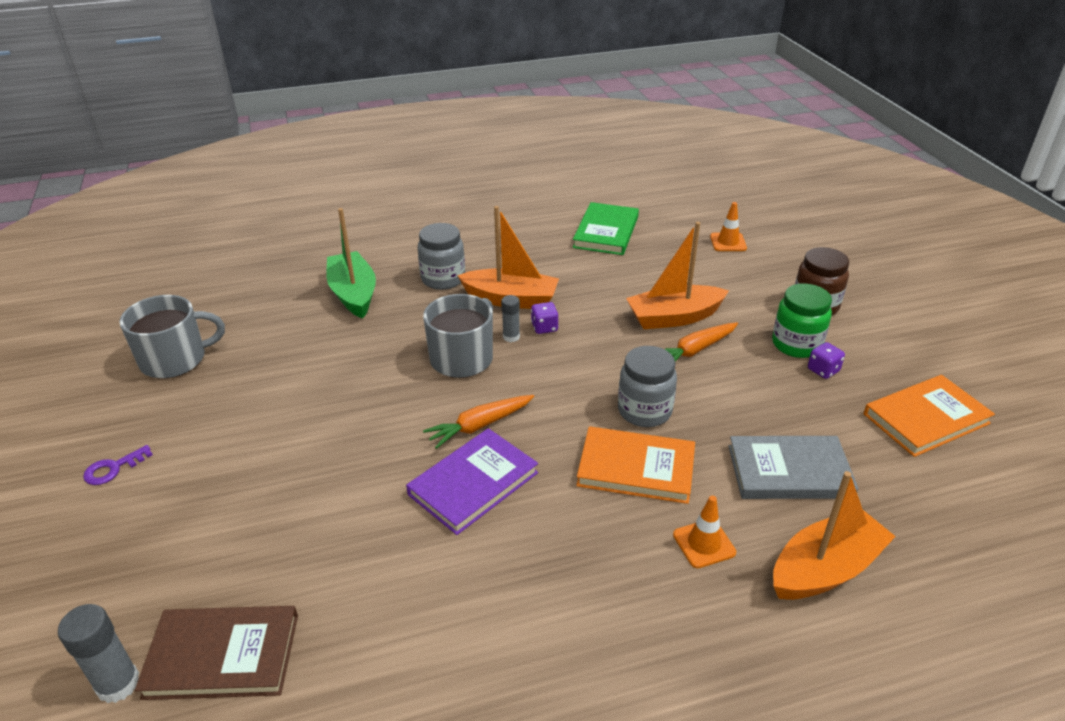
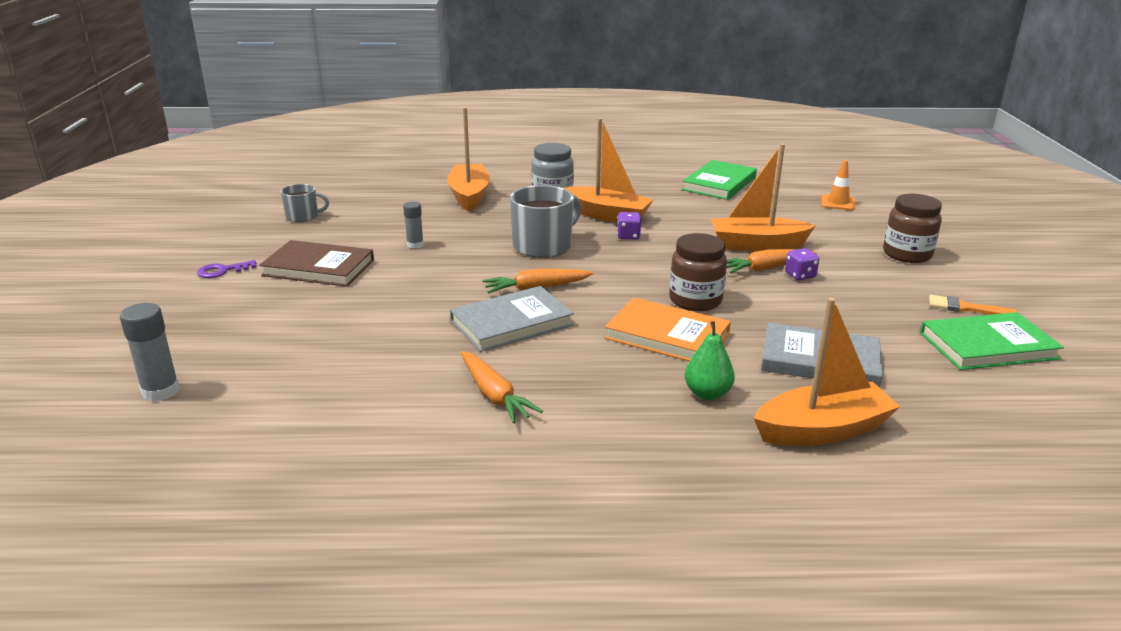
camera: 15 degrees right, 10 degrees down
grey mug [119,295,225,379] -> grey mug [281,184,329,222], size x0.57
brown book [135,606,298,700] -> brown book moved to [259,240,374,287]
green boat [326,208,376,319] -> orange boat [447,107,490,212]
purple book [406,428,538,535] -> grey book [450,286,574,352]
grey glue stick [501,295,520,342] -> grey glue stick moved to [403,201,424,249]
grey jar [618,346,677,427] -> brown jar [669,233,727,311]
orange traffic cone [673,496,736,568] -> green pear [685,321,735,400]
green jar [772,283,832,358] -> none
purple dice [808,342,845,379] -> purple dice moved to [785,248,819,280]
orange book [864,375,995,457] -> green book [920,312,1064,370]
none -> orange carrot [461,351,543,423]
none -> orange brush [929,295,1019,315]

